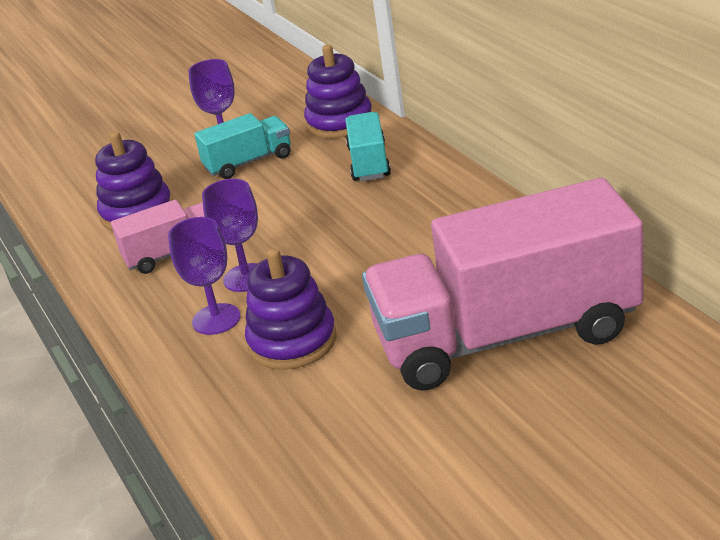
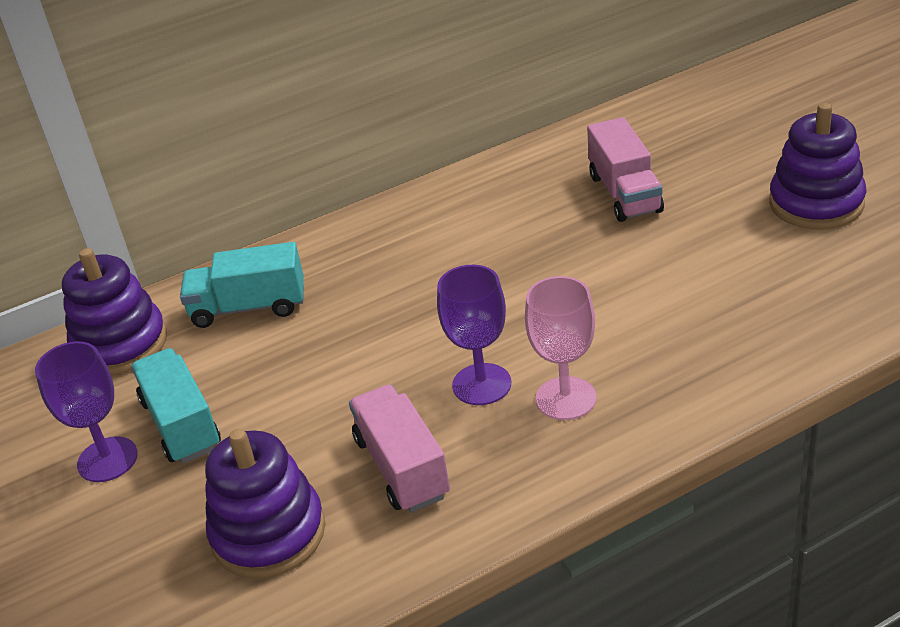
camera: 90 degrees left, 5 degrees up
purple goblet [168,217,241,335] -> pink goblet [525,276,597,420]
purple stacking toy [245,248,336,370] -> purple stacking toy moved to [769,103,866,230]
pink truck [362,178,644,391] -> pink truck [587,117,664,222], size x0.45

